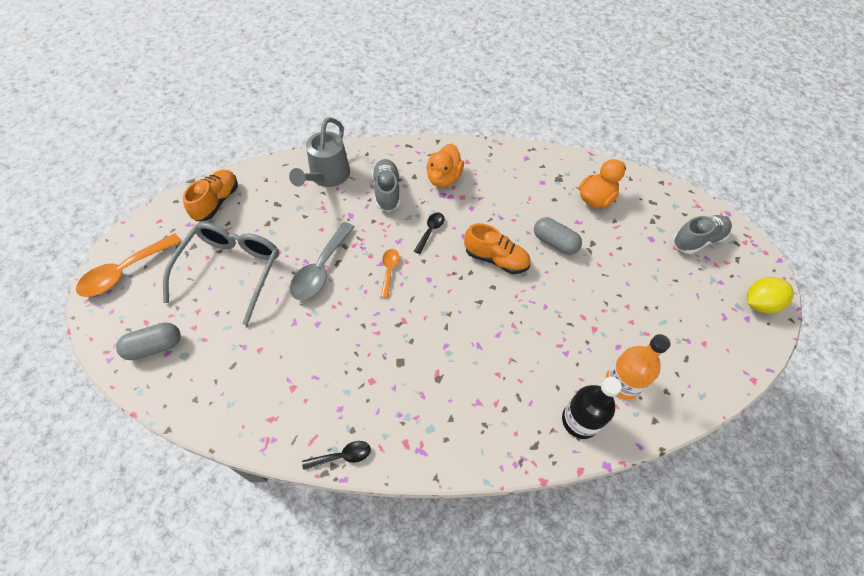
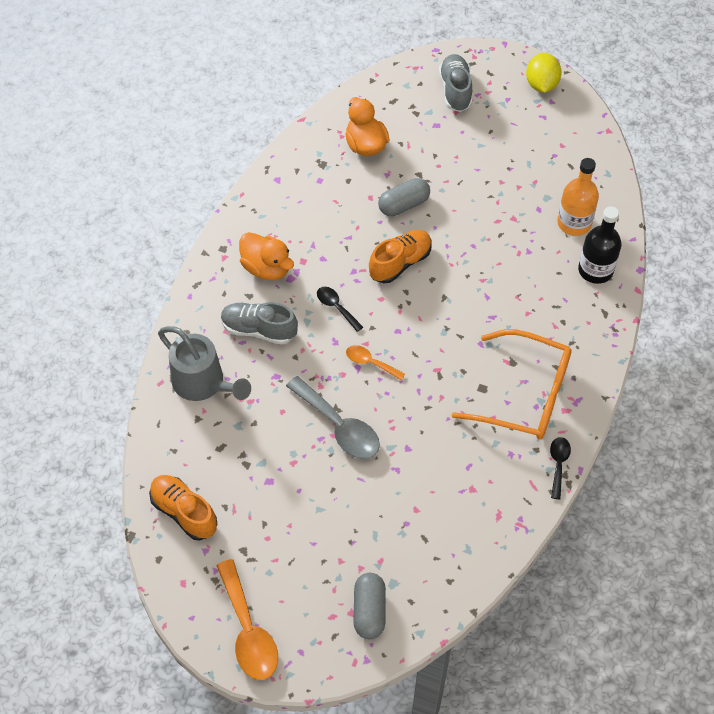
camera: 65 degrees left, 0 degrees up
grey glasses [163,222,279,325] -> none
none -> orange glasses [452,329,572,440]

